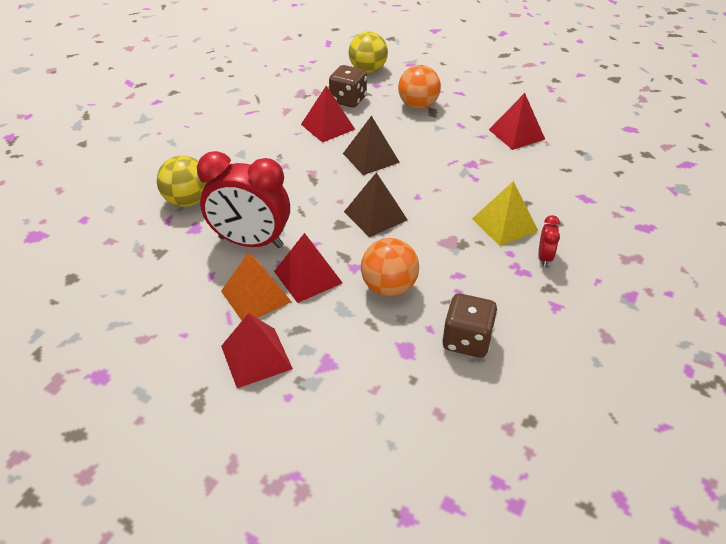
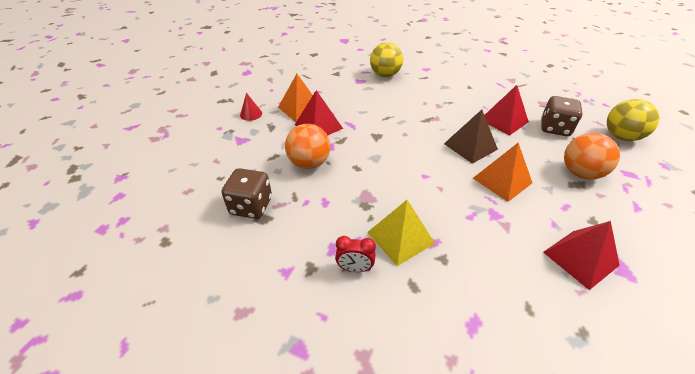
camera: 85 degrees right, 0 degrees up
red clock [197,151,290,248] -> none
red pyramid [221,313,293,388] -> red cone [240,93,262,121]
brown pyramid [344,172,408,237] -> none
none -> orange pyramid [473,143,532,202]

